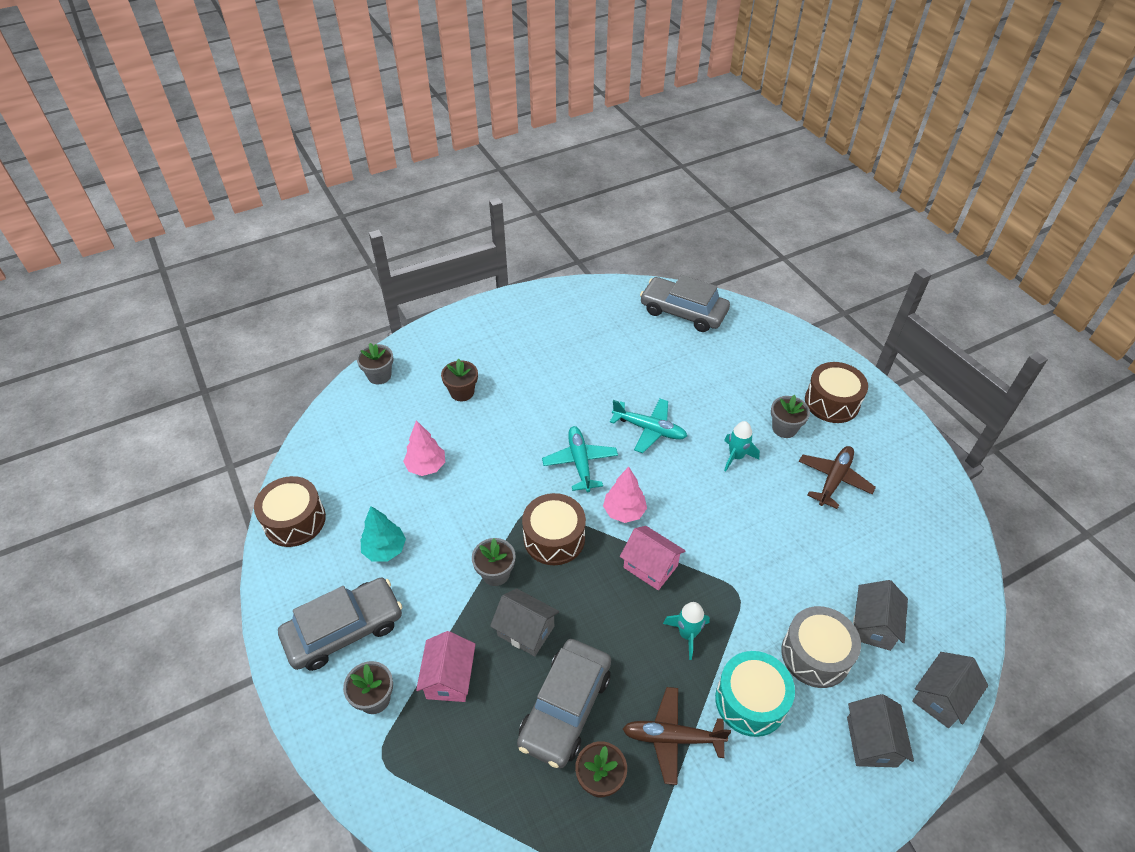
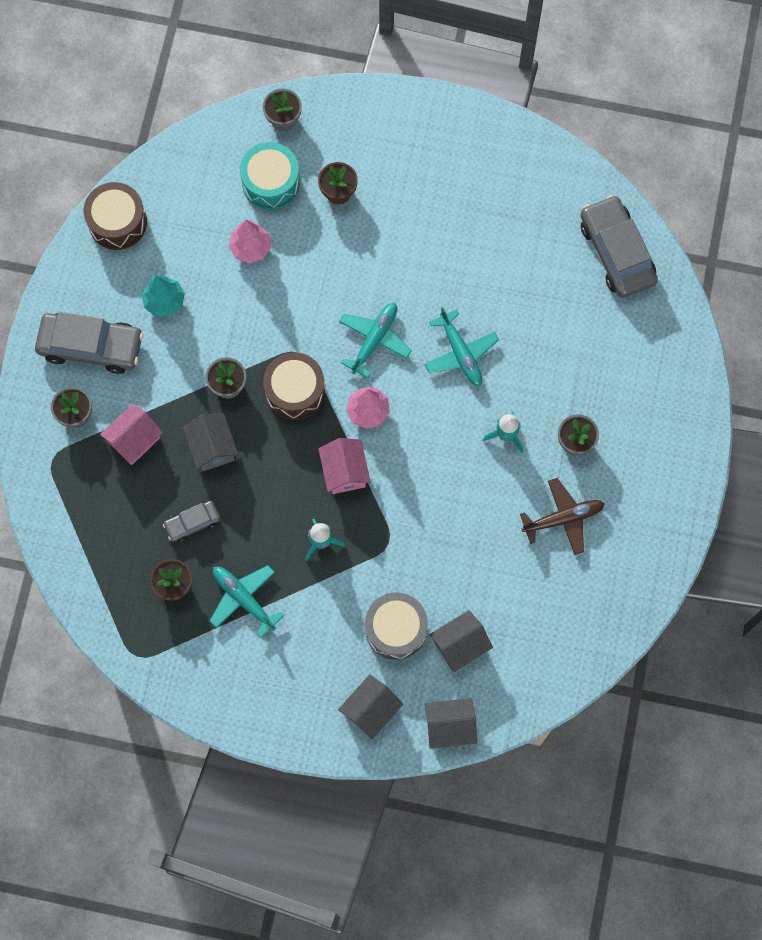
camera: 40 degrees right, 25 degrees up
grey car [517,639,611,769] -> grey car [163,501,220,542], size x0.52
brown plane [623,687,731,785] -> turquoise plane [210,565,284,638]
turquoise drum [715,651,795,737] -> turquoise drum moved to [240,142,300,210]
brown drum [805,362,868,423] -> none

